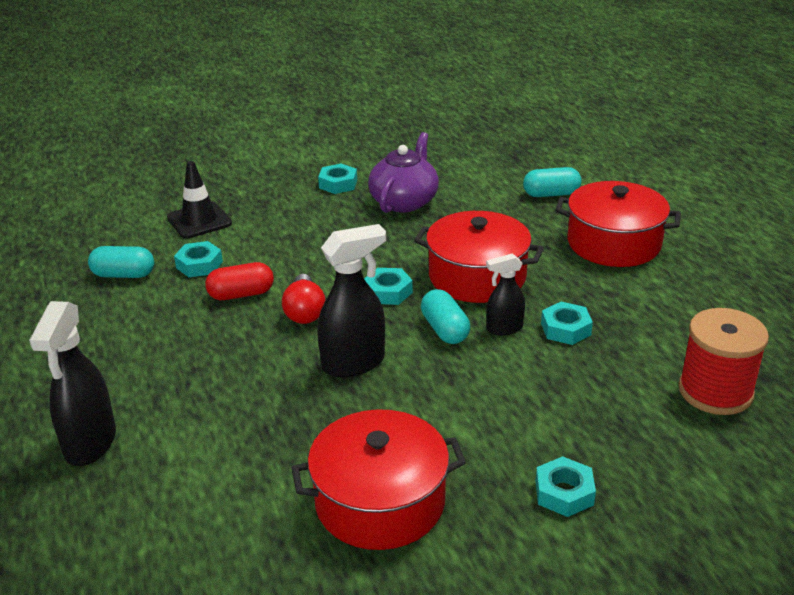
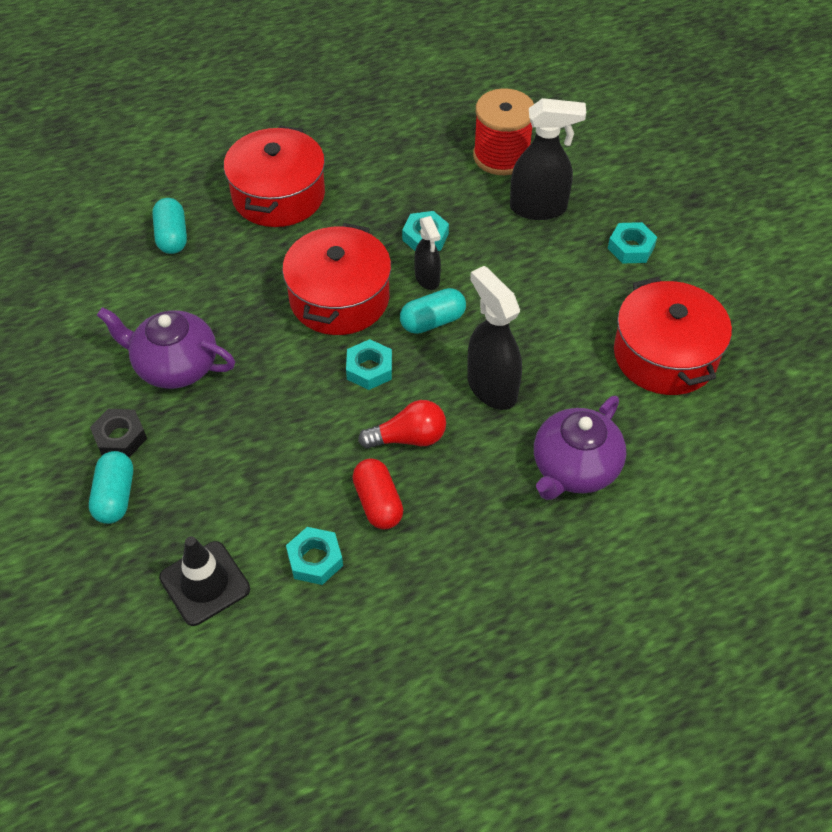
camera: 95 degrees left, 20 degrees up
black spray bottle [29,301,116,466] -> black spray bottle moved to [510,98,586,220]
turquoise capsule [88,246,154,278] -> turquoise capsule moved to [89,451,133,524]
turquoise nut [318,164,357,194] -> black nut [90,409,147,458]
none -> purple teapot [534,396,626,500]

